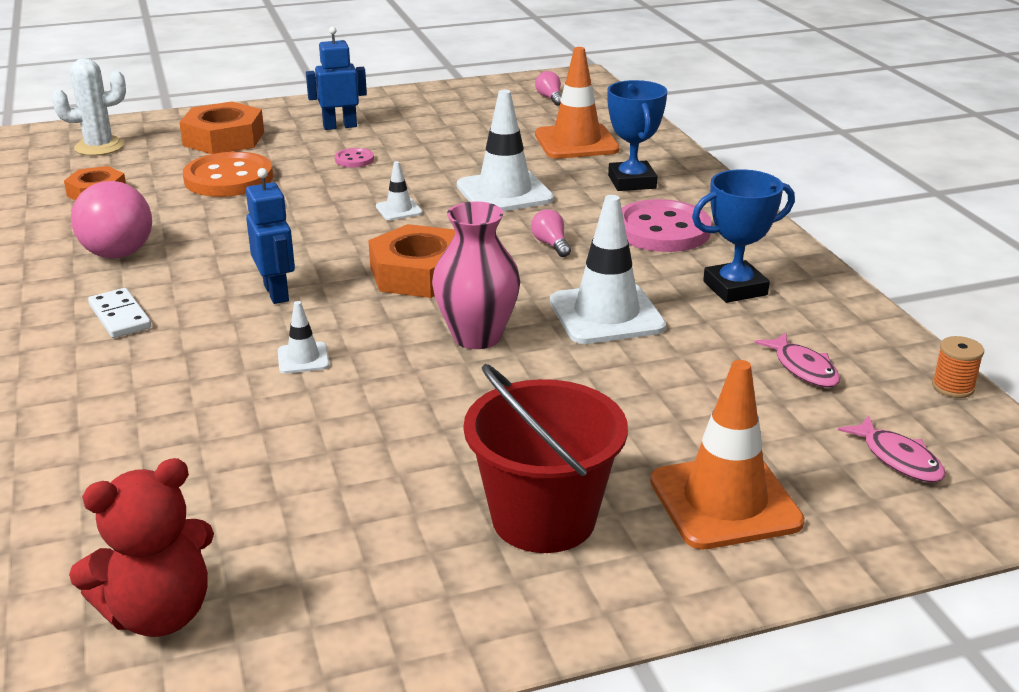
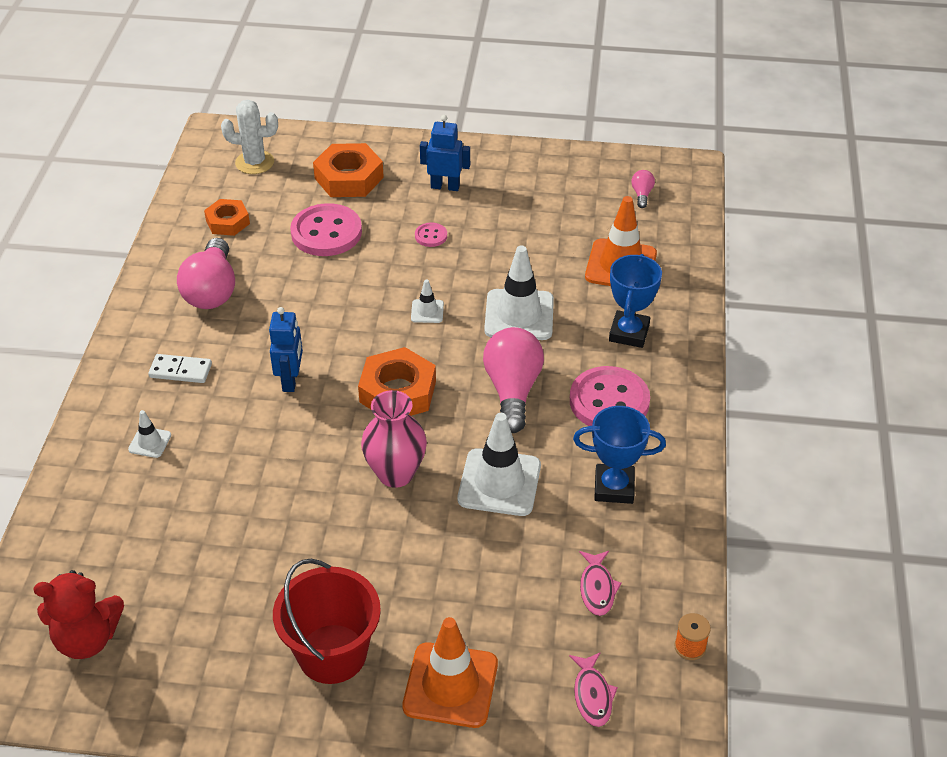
camera: 25 degrees right, 15 degrees up
white domino [88,288,151,338] -> white domino turned 75 degrees counterclockwise [148,354,212,383]
orange button [183,152,273,197] -> pink button [290,203,362,256]
white traffic cone [278,301,329,374] -> white traffic cone moved to [128,410,171,458]
pink light bulb [531,210,571,257] -> pink light bulb [483,327,544,433], size x2.25

